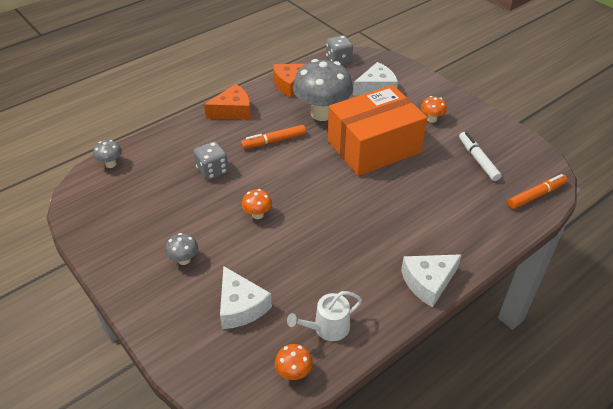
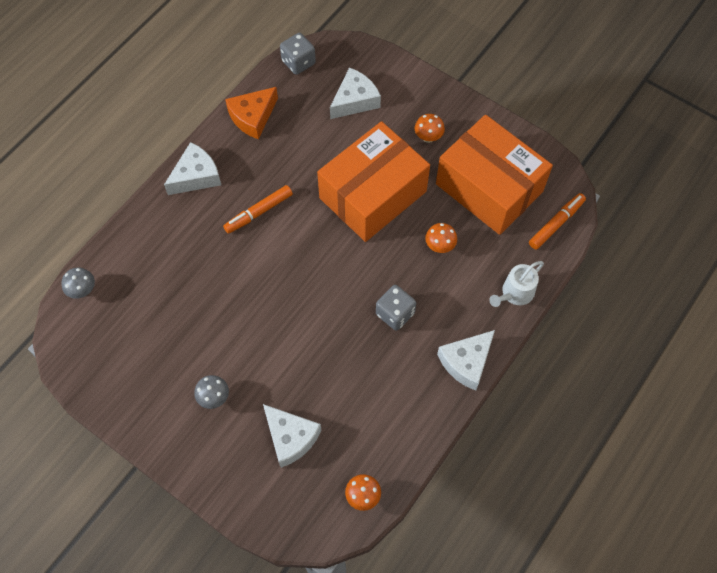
camera: 15 degrees left, 20 degrees up
grey dice [194,141,228,180] -> grey dice moved to [376,285,416,331]
orange cheese [204,84,251,120] -> white cheese [164,142,221,195]
orange mushroom [242,189,272,219] -> orange mushroom moved to [425,223,457,253]
white watering can [287,291,362,341] -> white watering can moved to [489,261,544,307]
grey mushroom [293,59,353,121] -> none
white marker [459,132,502,181] -> orange box [436,115,553,235]

